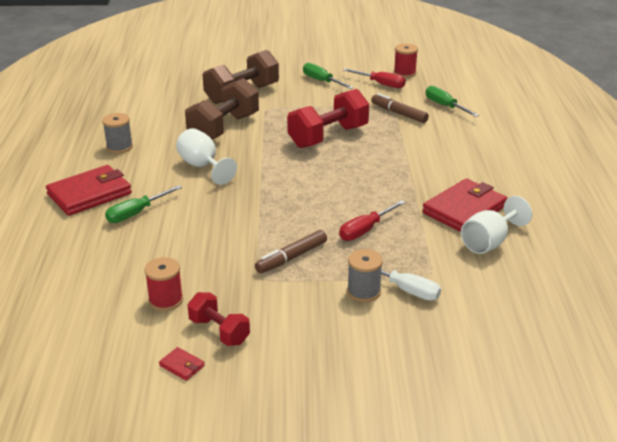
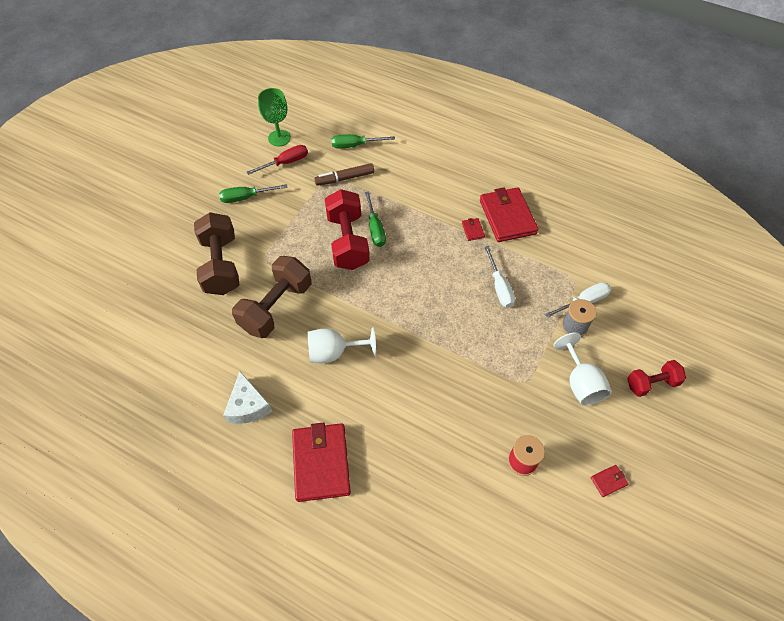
camera: 60 degrees left, 25 degrees up
grey spool [102,113,133,153] -> white cheese [223,371,272,424]
green screwdriver [105,185,182,223] -> green screwdriver moved to [365,191,386,247]
brown dumbbell [185,78,259,139] -> brown dumbbell turned 60 degrees clockwise [232,256,311,338]
red dumbbell [187,292,250,346] -> red dumbbell moved to [627,360,686,397]
brown marker [255,230,327,273] -> none
red screwdriver [339,200,405,241] -> white screwdriver [485,246,515,308]
red spool [394,43,418,78] -> green goblet [258,88,291,146]
white goblet [461,196,532,254] -> white goblet moved to [554,332,612,406]
none -> red wallet [462,218,485,241]

